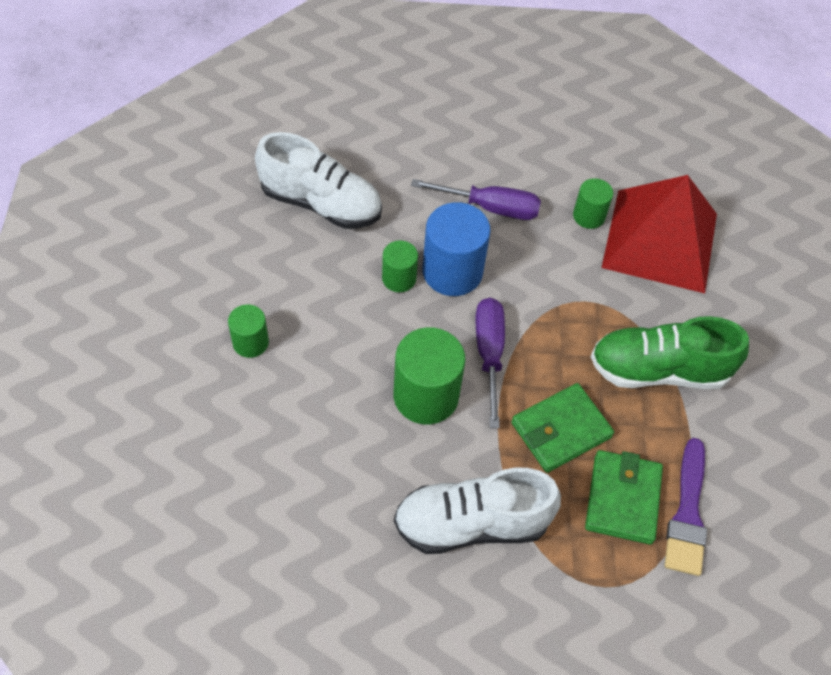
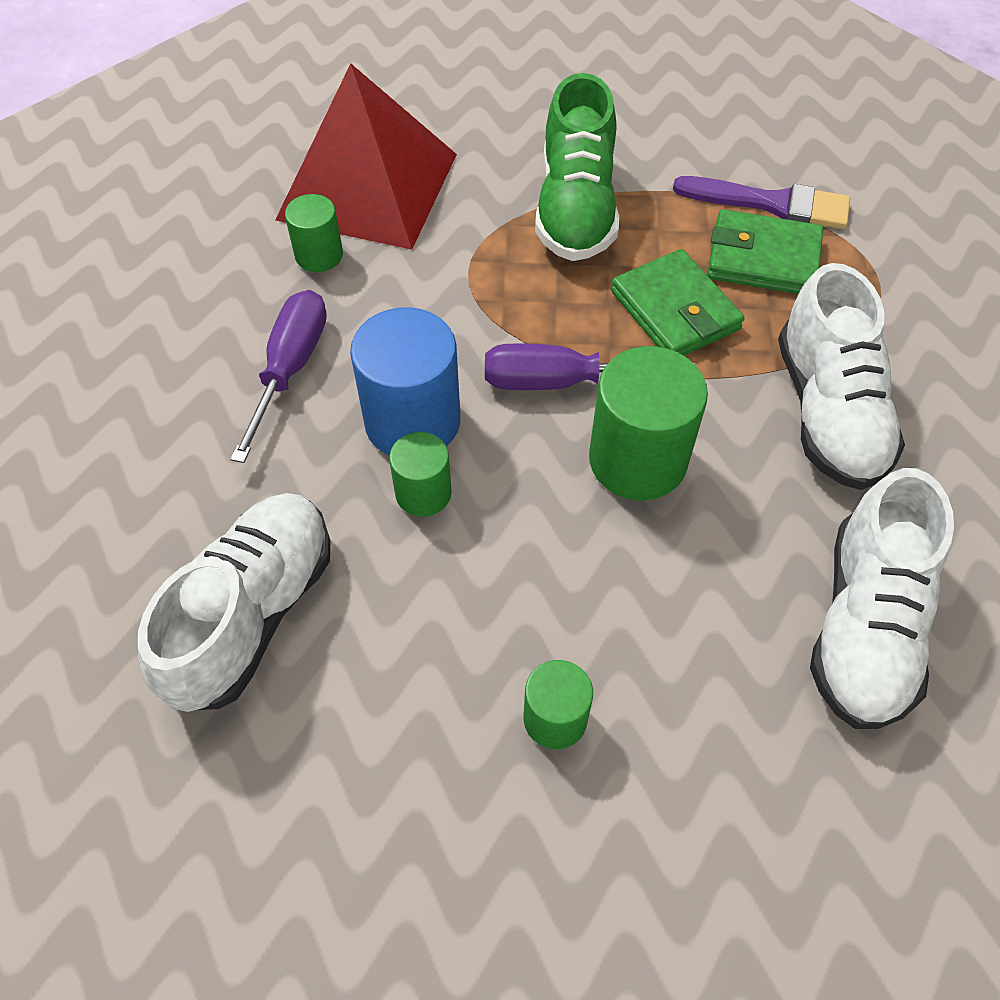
camera: 85 degrees left, 0 degrees up
none -> white shoe [810,468,954,729]

